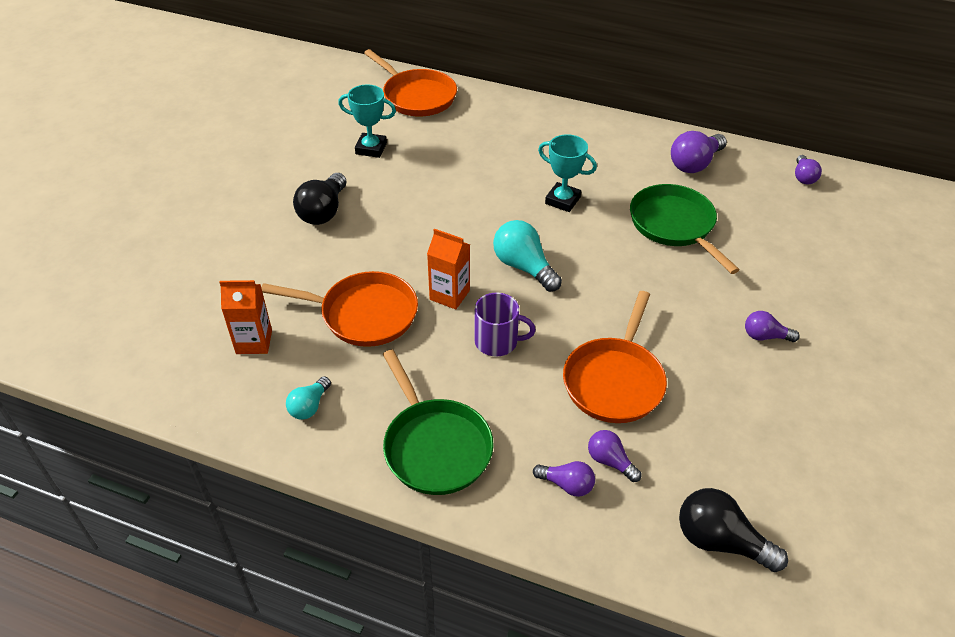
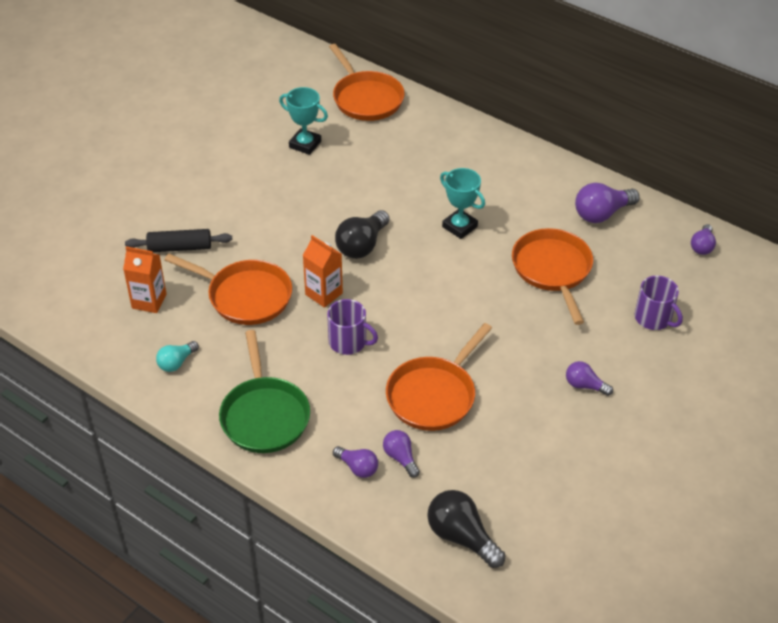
camera: 15 degrees right, 0 degrees up
black light bulb [293,173,347,225] -> black light bulb moved to [335,210,390,259]
turquoise light bulb [493,220,562,292] -> none
green pan [630,184,740,274] -> orange pan [512,228,593,325]
none -> black rolling pin [125,229,232,252]
none -> purple mug [635,275,683,330]

